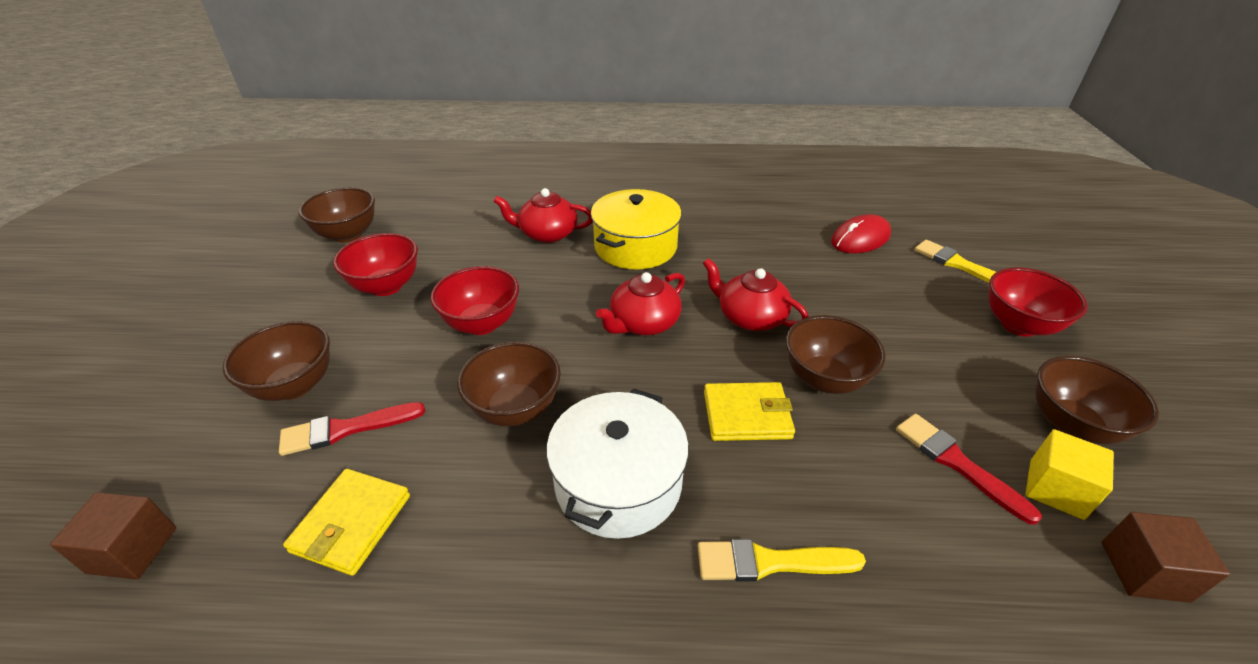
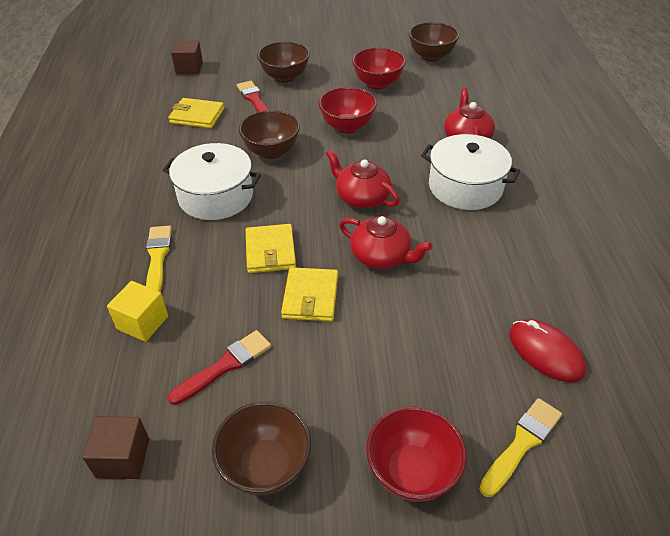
camera: 85 degrees right, 5 degrees up
yellow pot [591,189,682,269] -> white pot [421,134,520,210]
red teapot [703,258,808,331] -> red teapot turned 90 degrees clockwise [339,216,432,269]
brown bowl [786,315,886,394] -> yellow wallet [281,267,338,321]
yellow cube [1025,429,1114,520] -> yellow cube moved to [107,281,168,342]

